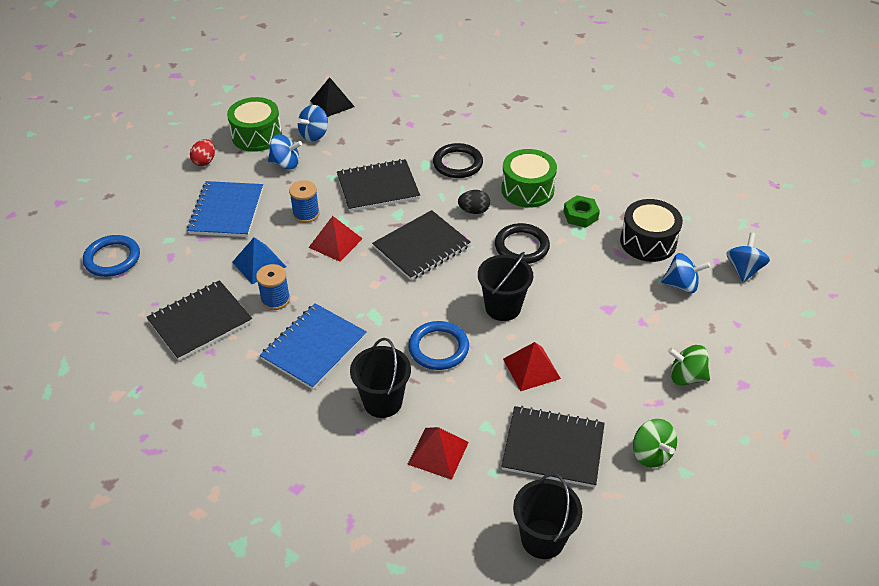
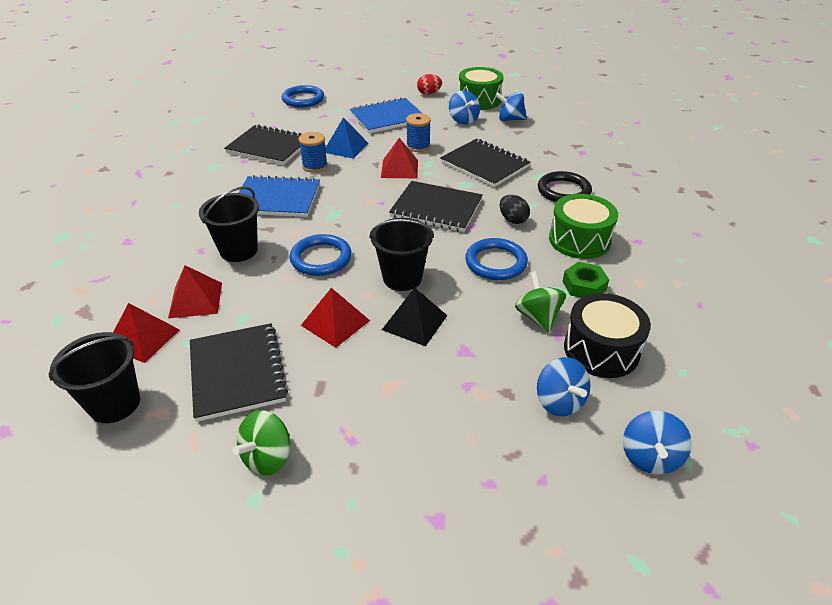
camera: 60 degrees right, 5 degrees down
black pyramid [310,77,355,117] -> black pyramid moved to [382,288,448,346]
black ring [495,223,550,264] -> blue ring [465,238,528,280]
green spinning top [668,345,710,385] -> green spinning top moved to [515,271,566,333]
blue spinning top [727,233,770,283] -> blue spinning top turned 120 degrees clockwise [623,411,692,475]
none -> red pyramid [113,303,180,363]

